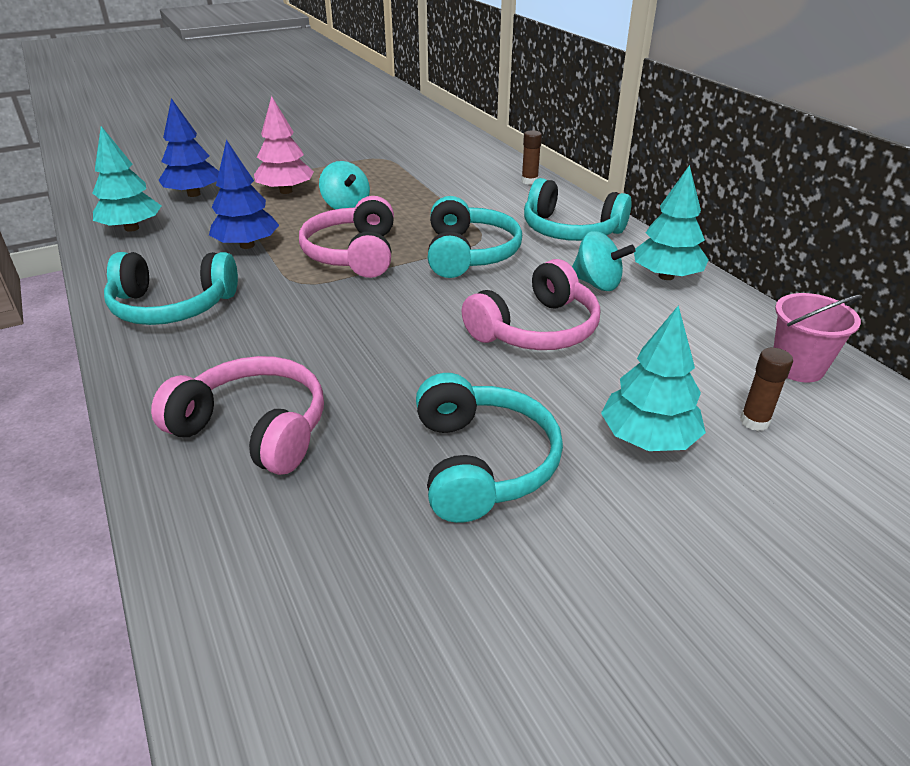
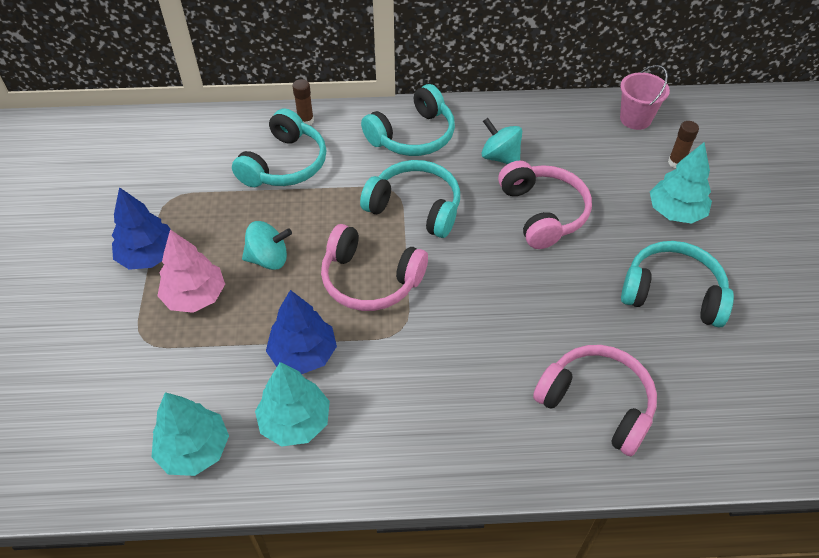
camera: 65 degrees left, 15 degrees up
turquoise headphones [104,252,238,325] -> turquoise headphones moved to [232,108,326,187]
pink headphones [151,356,324,475] -> pink headphones turned 75 degrees clockwise [533,345,657,456]
blue tree [159,98,219,197] -> blue tree moved to [112,187,170,270]
turquoise spinning top [572,231,635,291] -> turquoise spinning top turned 105 degrees counterclockwise [481,118,522,164]
turquoise tree [634,165,709,280] -> turquoise tree moved to [255,362,330,447]

